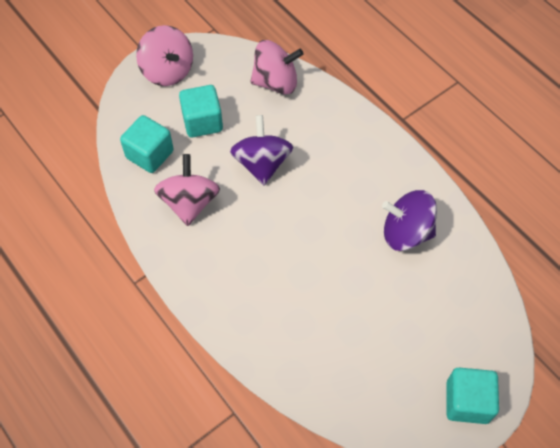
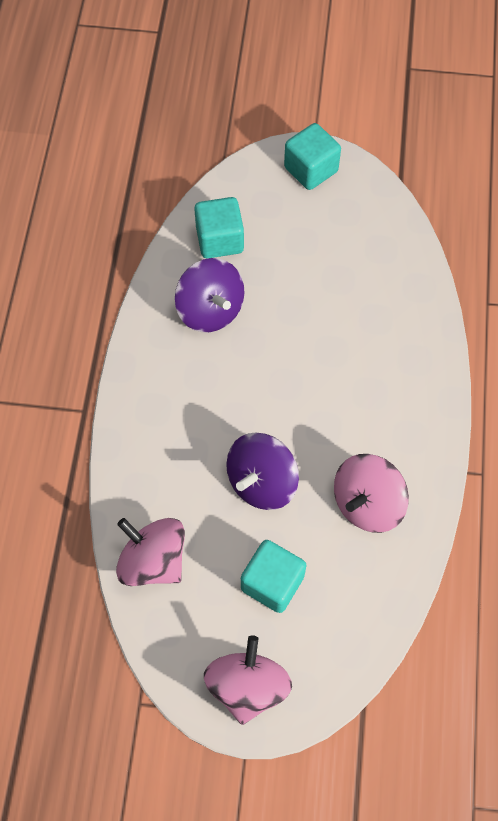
camera: 135 degrees left, 5 degrees up
turquoise cube [120,115,174,173] -> turquoise cube moved to [194,197,244,259]

